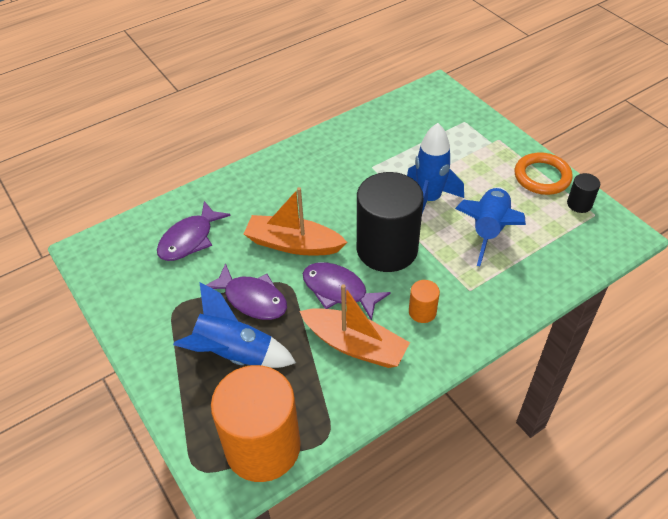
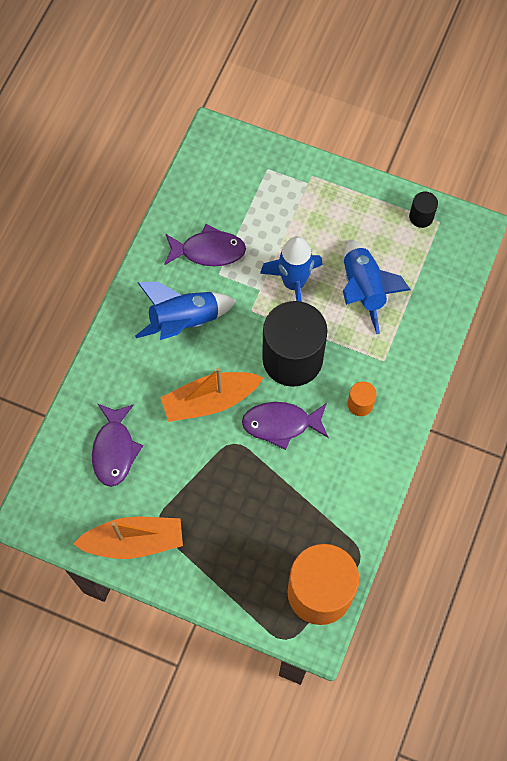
camera: 35 degrees left, 20 degrees up
blue rocket [173,282,296,368] -> blue rocket moved to [135,281,236,340]
purple fish [206,263,287,320] -> purple fish moved to [164,224,246,266]
orange boat [299,284,410,368] -> orange boat moved to [73,517,183,559]
orange ring [515,152,573,195] -> none

